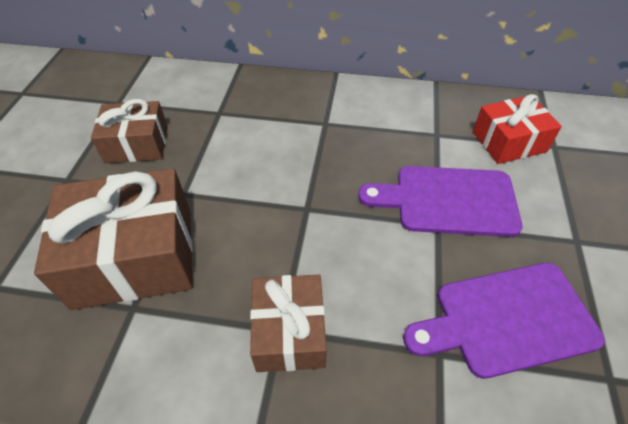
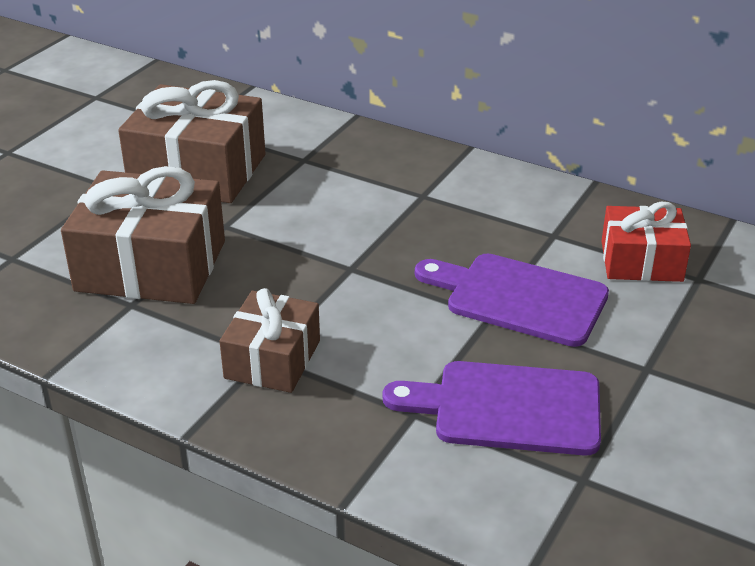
camera: 20 degrees right, 15 degrees down
brown gift [91,99,168,163] -> brown gift [118,80,266,203], size x1.66

